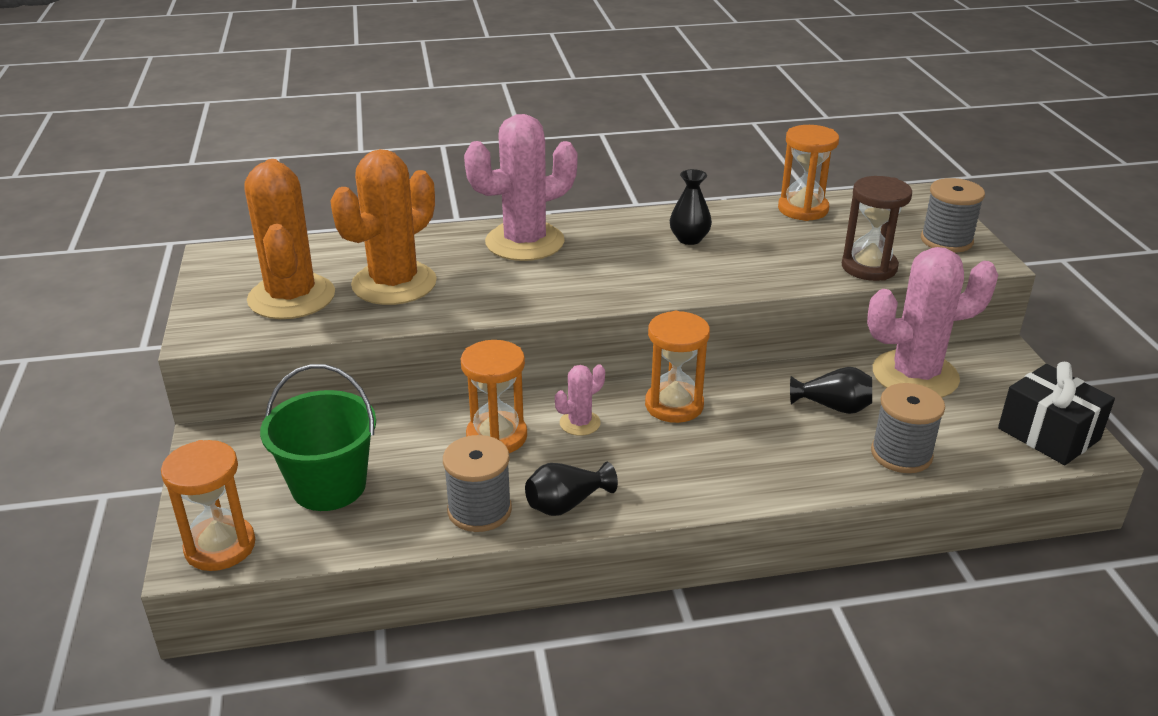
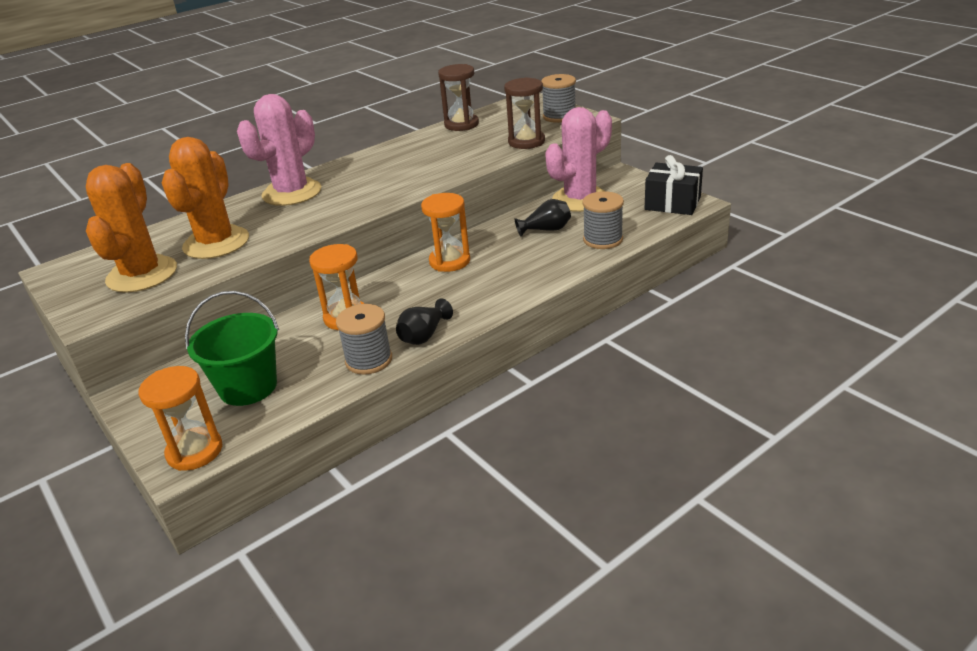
camera: 25 degrees left, 0 degrees up
orange cactus [245,159,335,319] -> orange cactus turned 45 degrees clockwise [86,163,177,293]
pink cactus [555,364,605,436] -> none
black vase [669,169,712,245] -> none
orange hourglass [778,125,839,221] -> brown hourglass [438,64,479,131]

